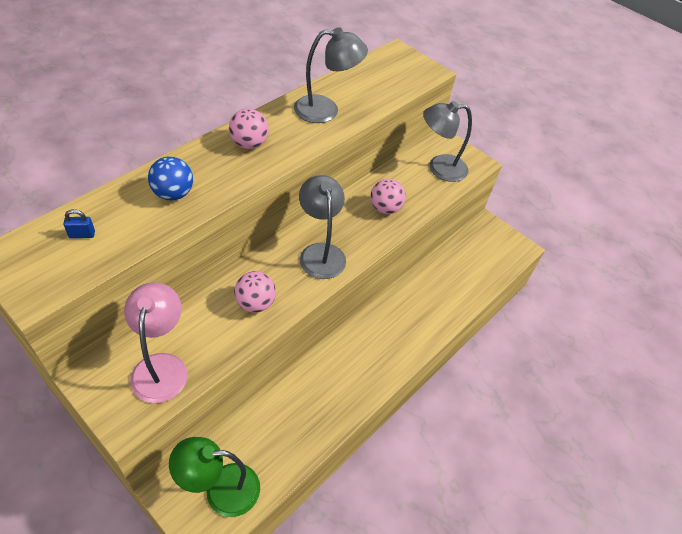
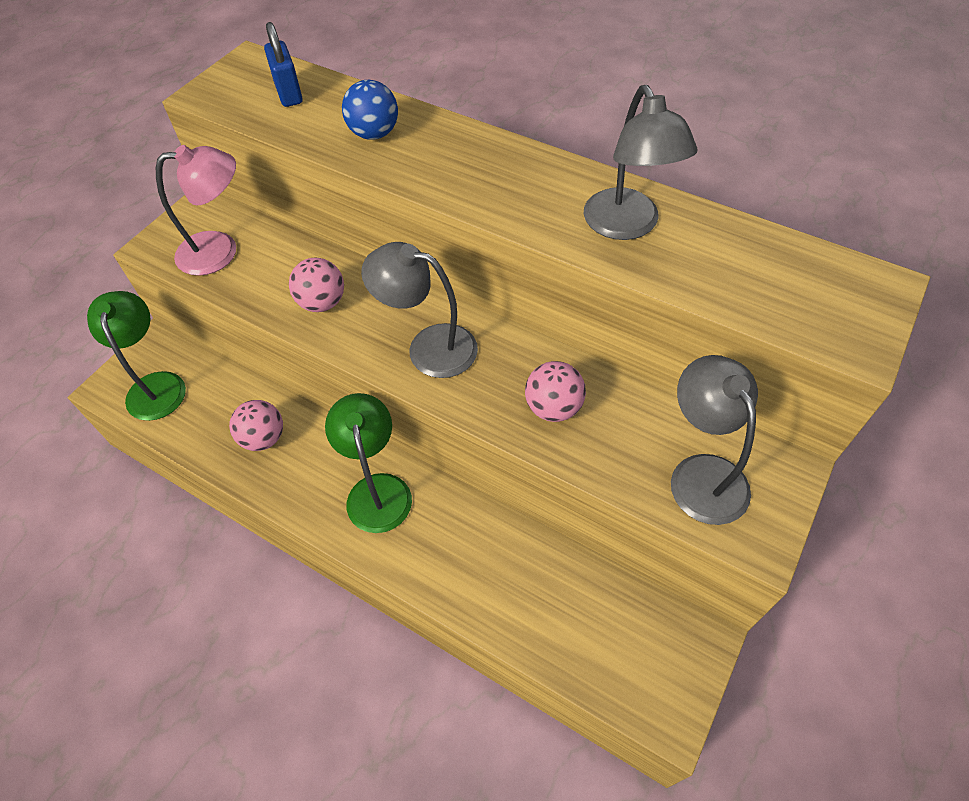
camera: 85 degrees right, 5 degrees up
blue padlock [63,209,95,238] -> blue padlock [264,22,303,107], size x1.74
pink ball [229,109,269,149] -> pink ball moved to [229,400,283,451]
grey lamp [299,175,346,279] -> grey lamp turned 135 degrees counterclockwise [361,242,478,378]
none -> green lamp [325,393,412,533]

